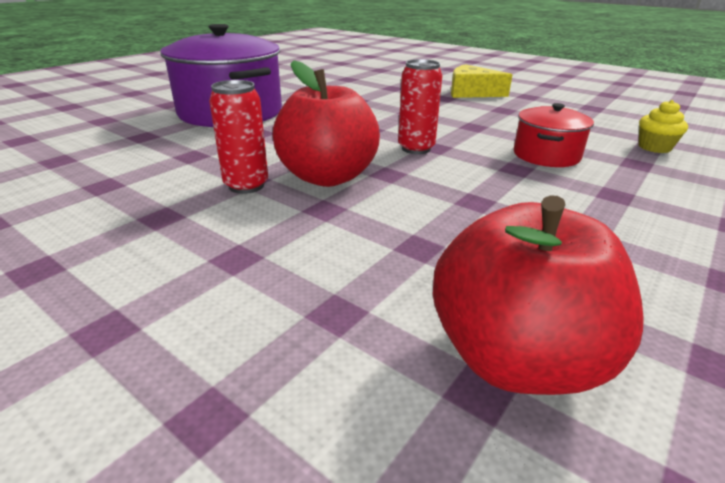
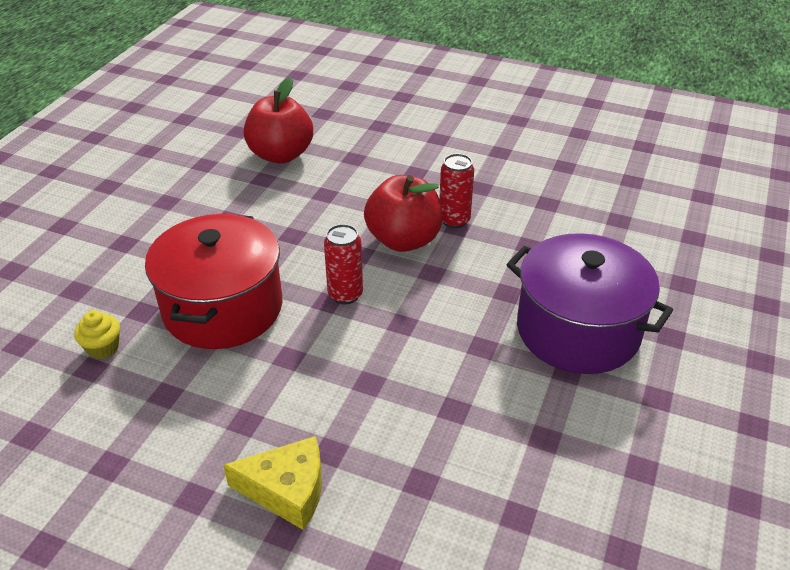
camera: 165 degrees right, 10 degrees up
red pot [514,103,594,167] -> red pot [145,214,283,349], size x1.94

